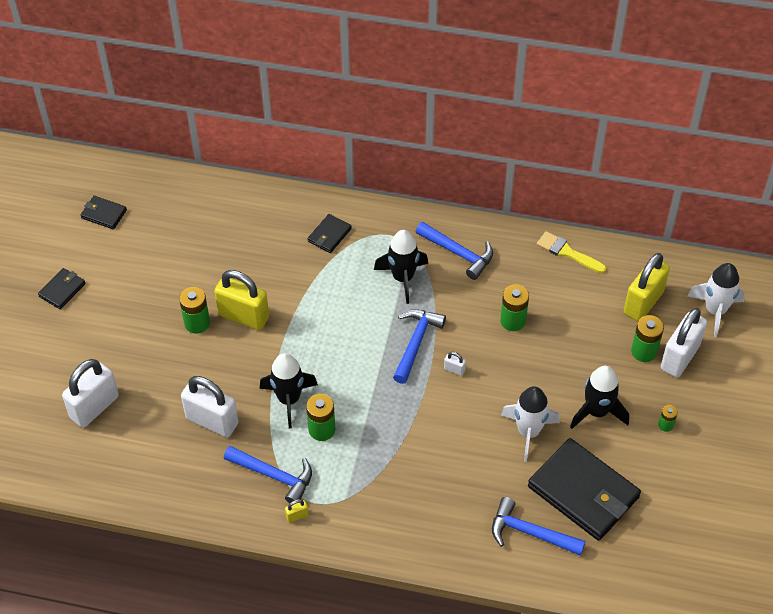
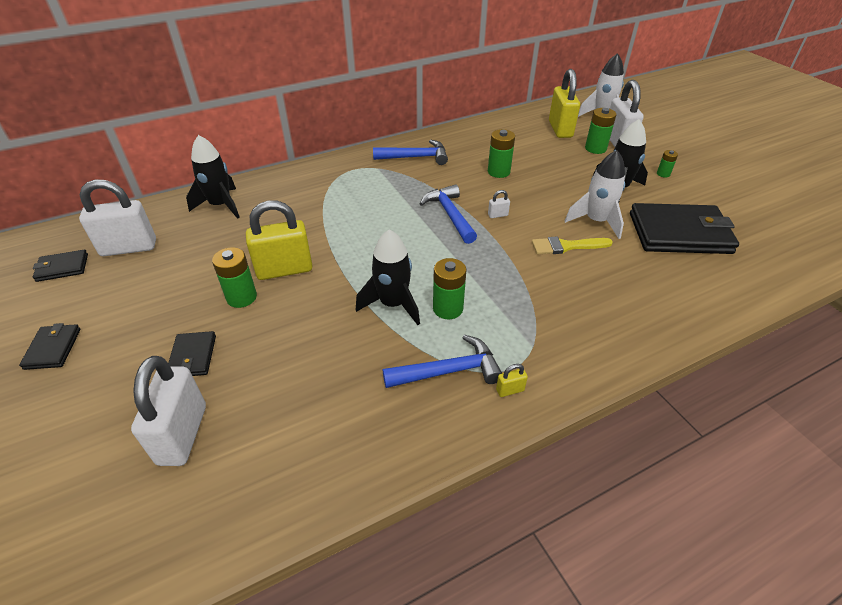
camera: 40 degrees left, 10 degrees down
white padlock [181,376,239,437] -> white padlock moved to [79,179,156,256]
yellow padlock [285,499,309,523] -> yellow padlock turned 45 degrees clockwise [496,364,528,397]
black wallet [308,214,352,253] -> black wallet moved to [168,331,216,376]
black rocket [374,230,428,304] -> black rocket moved to [186,135,240,219]
blue hammer [492,497,586,556] -> none
yellow brush [537,231,606,273] -> yellow brush moved to [532,236,613,254]

